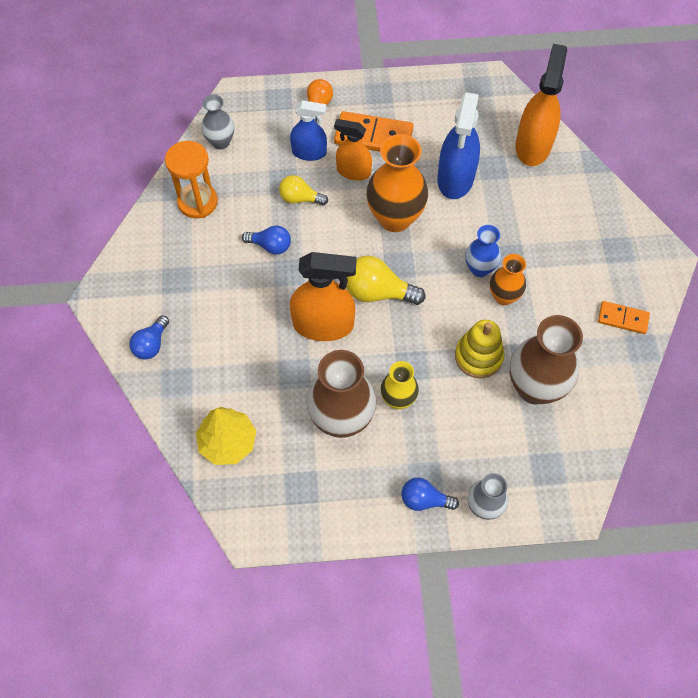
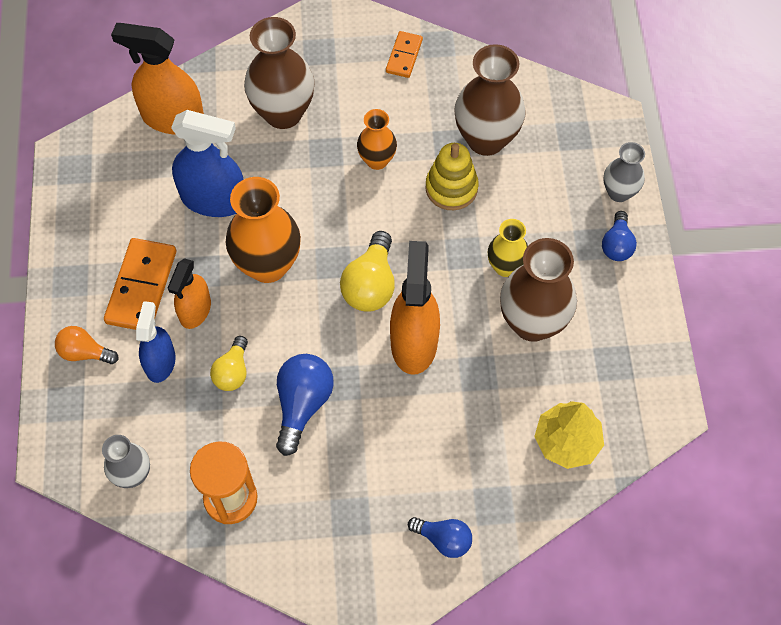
camera: 90 degrees left, 0 degrees up
blue light bulb [242,225,291,255] -> blue light bulb [276,354,334,456], size x1.56
blue vase [465,225,501,277] -> none
none -> brown vase [244,17,315,129]

